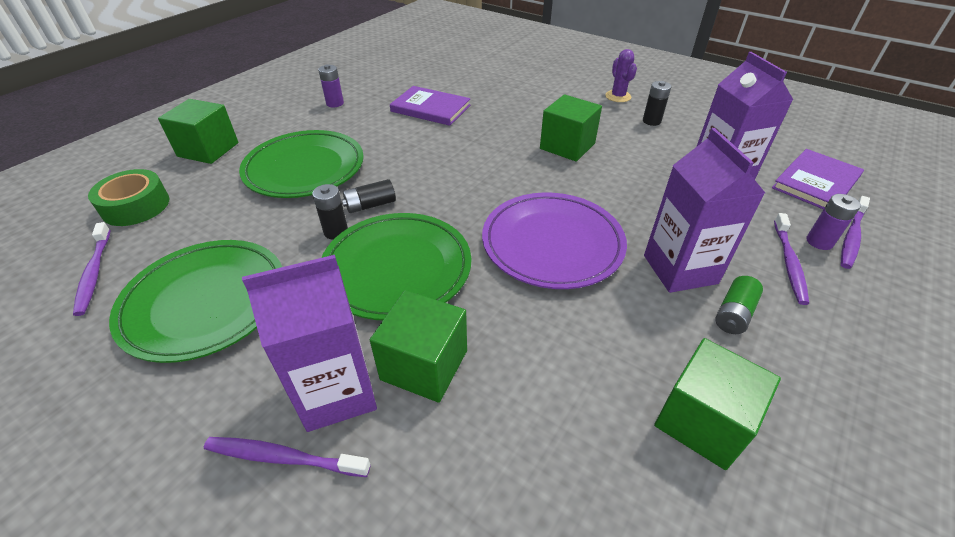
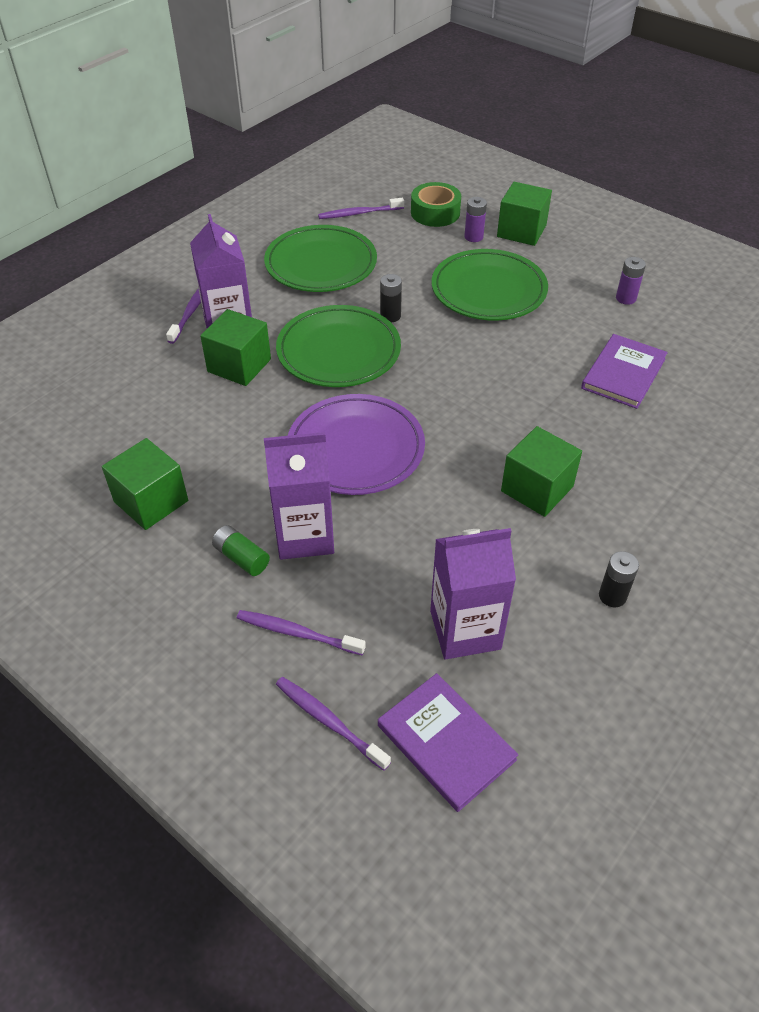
camera: 95 degrees right, 5 degrees up
black battery [342,179,396,213] -> none
purple cactus [605,49,637,102] -> none
purple battery [806,194,861,250] -> purple battery moved to [464,197,487,242]

